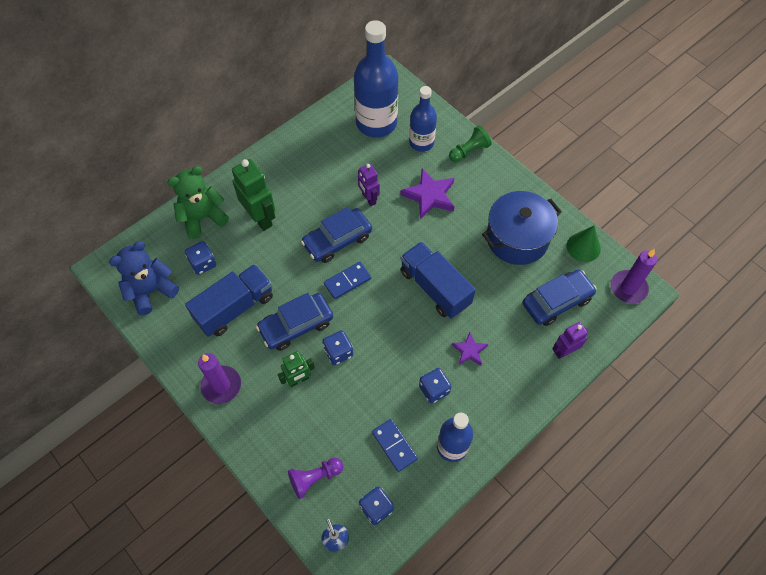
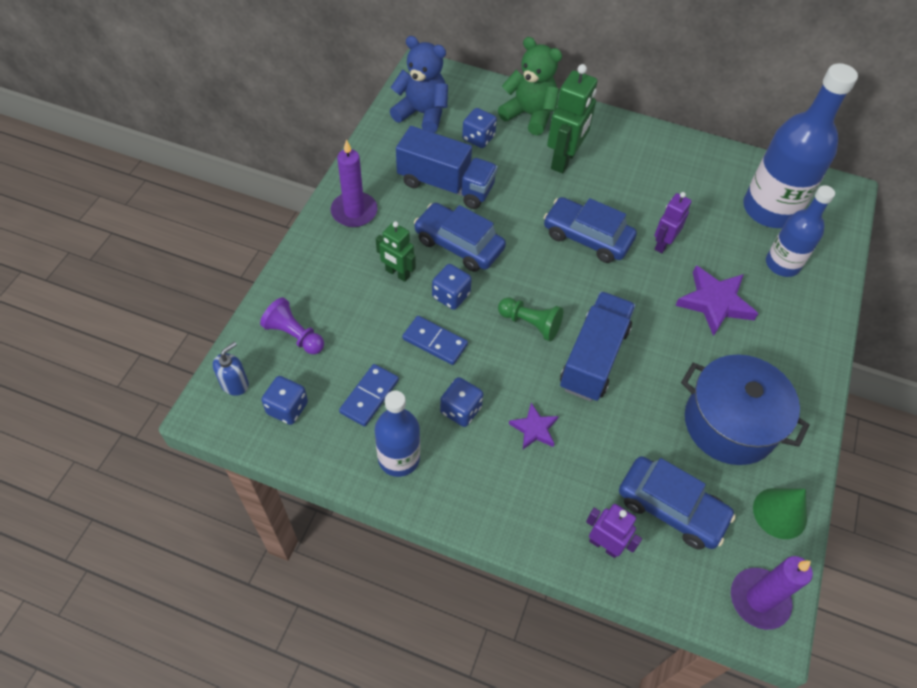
camera: 60 degrees right, 5 degrees down
blue domino [324,262,371,299] -> blue domino moved to [402,316,468,365]
green pawn [449,126,491,162] -> green pawn moved to [498,297,563,341]

